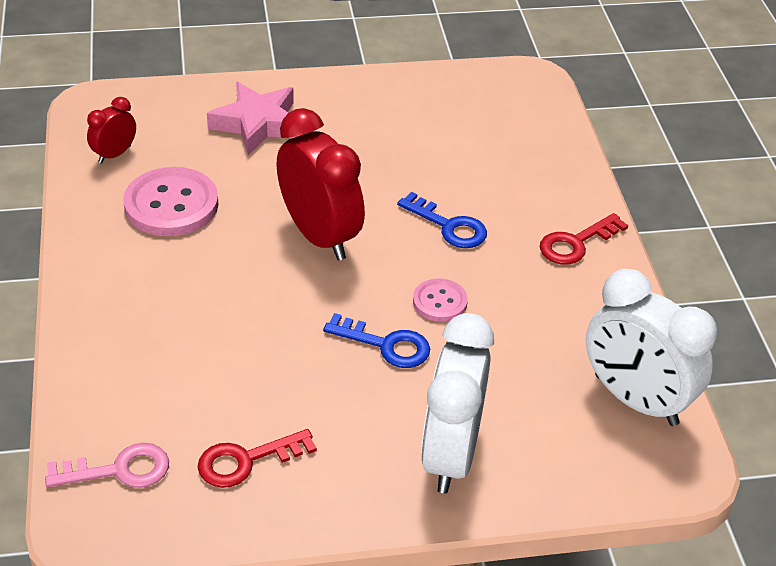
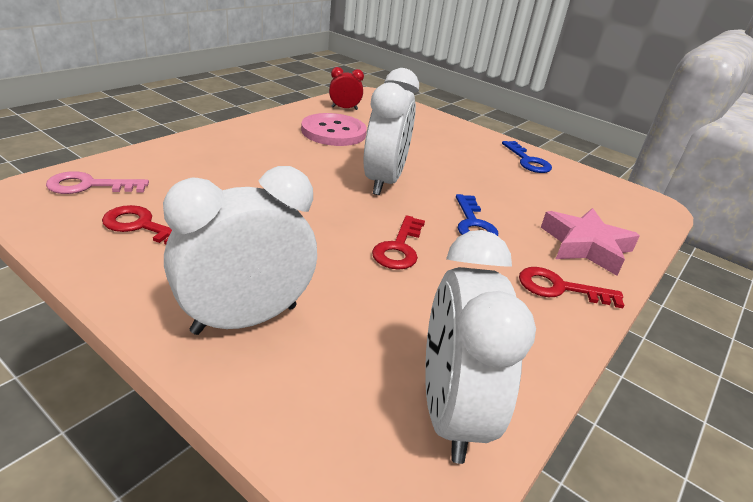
camera: 45 degrees right, 10 degrees down
pink key [45,443,169,488] -> pink key turned 135 degrees clockwise [46,171,149,194]
pink star [207,82,300,155] -> pink star moved to [541,208,640,276]
red clock [277,108,365,261] -> white clock [363,68,419,195]
blue key [323,313,430,368] -> blue key moved to [502,141,552,173]
pink button [413,278,468,322] -> red key [372,215,425,270]

